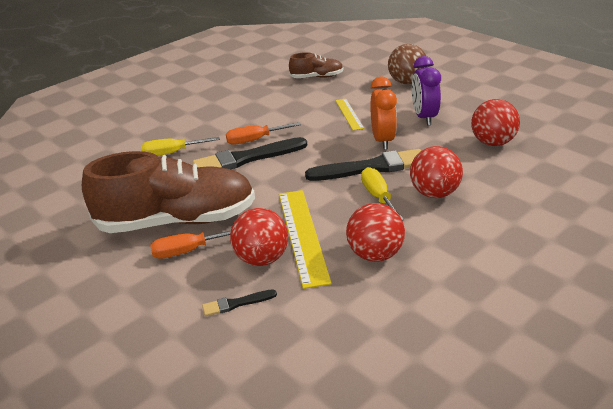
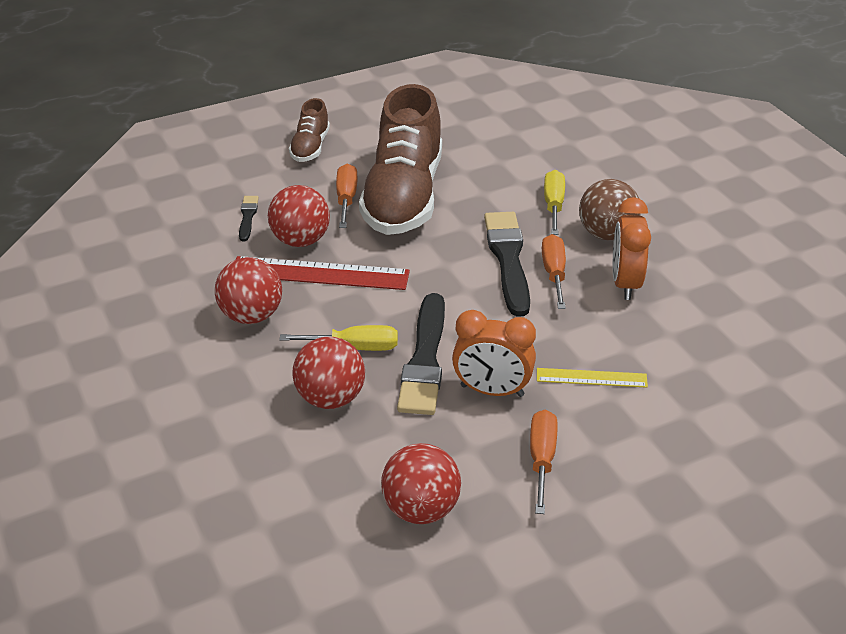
camera: 105 degrees right, 5 degrees up
yellow ruler [279,190,332,289] -> red ruler [236,256,410,290]
brown shoe [289,52,343,78] -> brown shoe moved to [289,98,330,162]
brown ball [388,44,427,84] -> brown ball moved to [579,179,640,240]
purple clock [412,56,441,126] -> orange screwdriver [530,410,558,514]
none -> orange clock [613,197,651,300]

